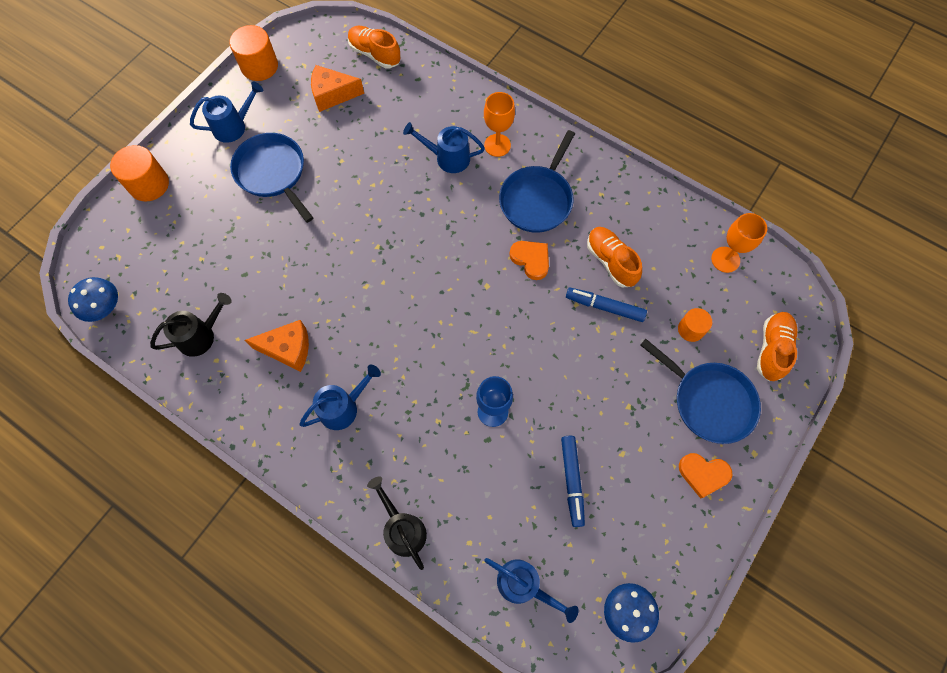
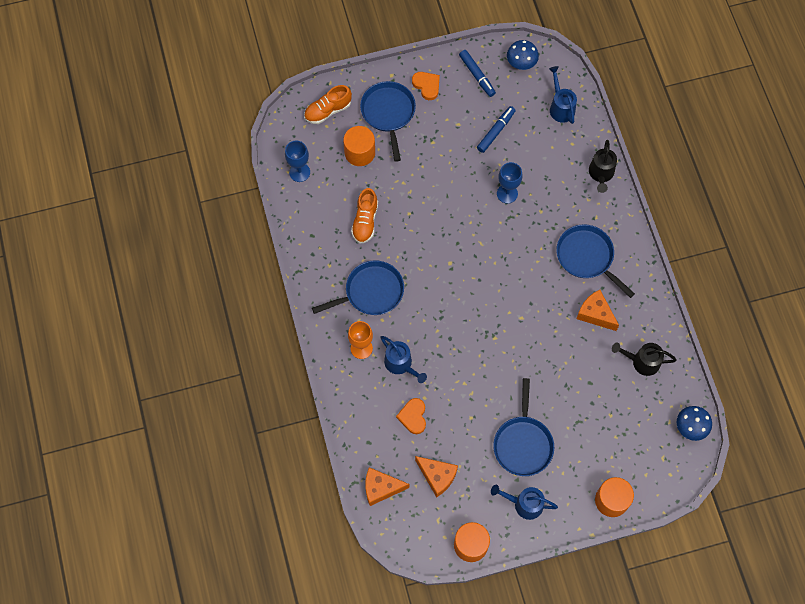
camera: 140 degrees left, 0 degrees up
blue watering can [300,365,381,430] -> blue pan [556,224,635,298]
orange shoe [348,26,401,68] -> orange cheese [365,467,409,506]
orange heart [510,241,549,280] -> orange heart moved to [396,398,426,434]
blue marker [566,288,647,322] -> blue marker moved to [459,50,496,97]
orange cylinder [678,308,712,342] -> orange cylinder [343,126,375,166], size x1.64
orange goblet [711,213,767,273] -> blue goblet [285,140,310,182]

